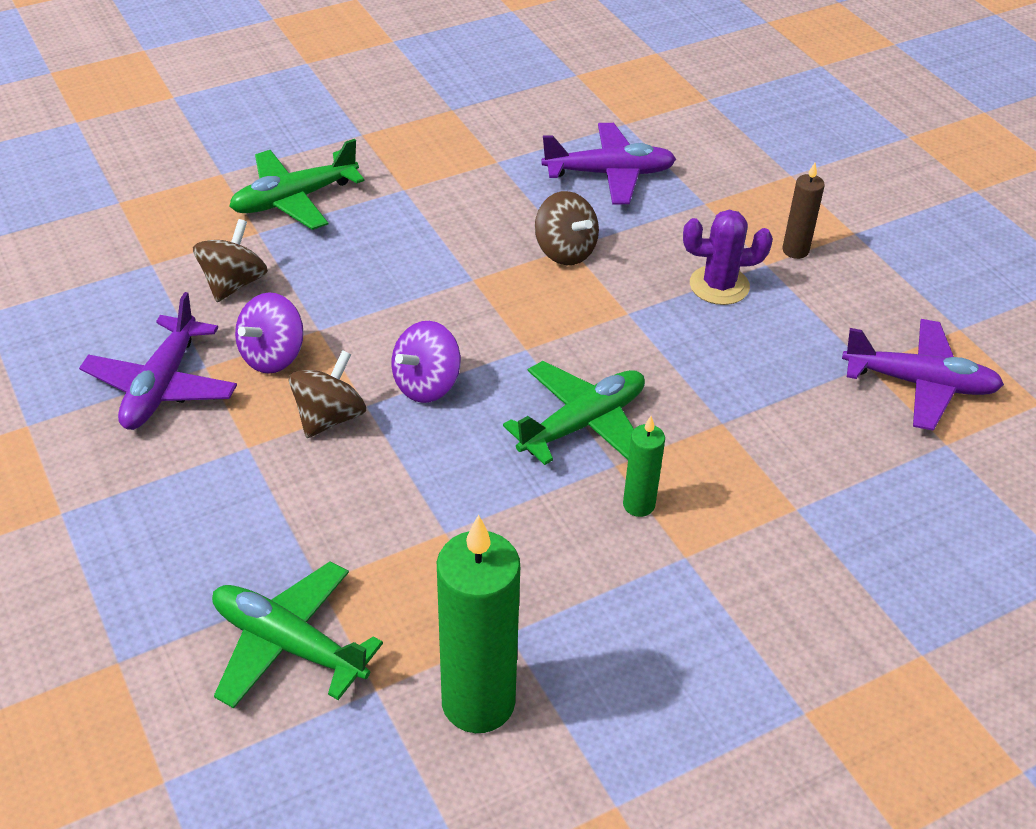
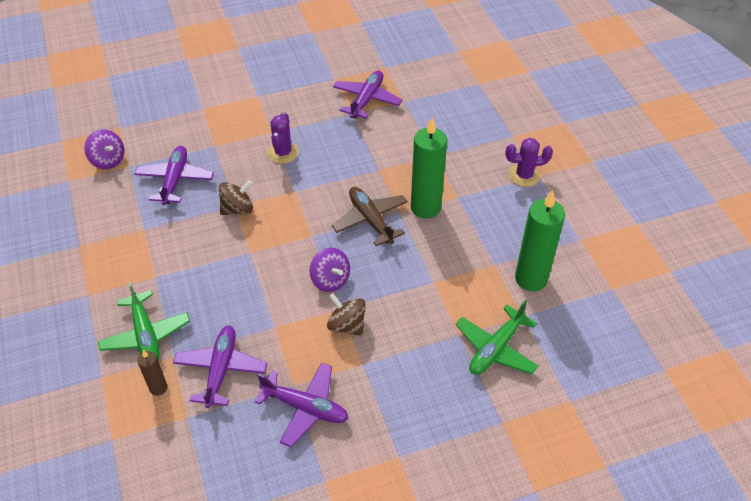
camera: 80 degrees left, 5 degrees up
brown spinning top [193,219,268,302] -> purple plane [173,326,267,408]
purple spinning top [235,292,304,374] -> purple spinning top moved to [84,129,124,169]
green plane [503,361,645,465] -> brown plane [332,187,408,246]
green candle [623,416,665,517] -> green candle [411,117,447,219], size x2.00
brown candle [782,163,825,259] -> brown candle moved to [137,350,167,396]
none -> purple cactus [506,138,553,187]

